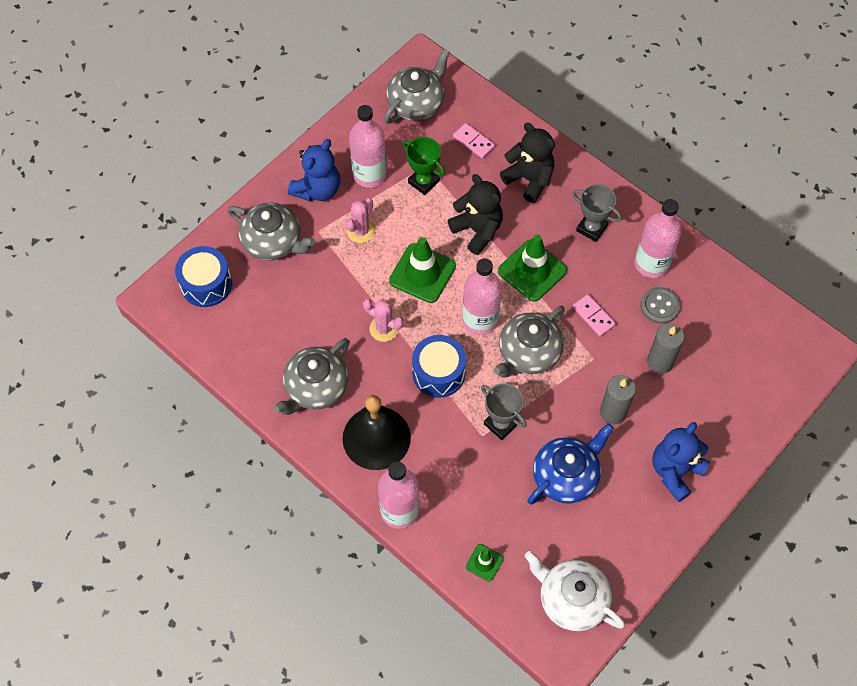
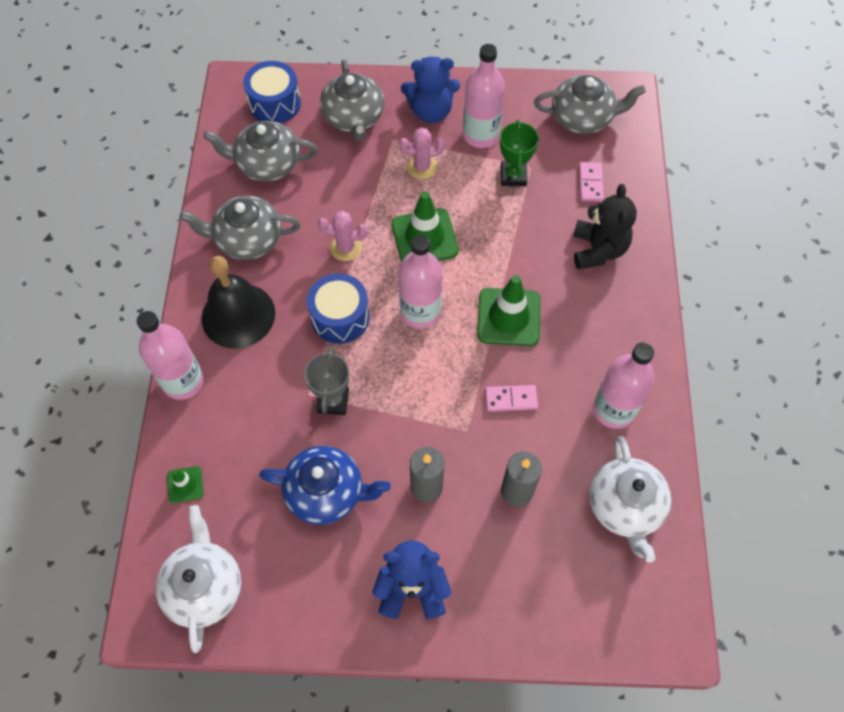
camera: 50 degrees right, 0 degrees up
pink cactus [363,299,404,342] -> pink cactus turned 75 degrees counterclockwise [318,211,368,261]
black teddy bear [448,174,503,255] -> none
grey teapot [494,306,565,378] -> grey teapot moved to [204,121,318,182]
pink domino [572,294,616,337] -> pink domino turned 75 degrees clockwise [485,385,538,412]
grey trophy [573,184,622,242] -> none
grey button [641,287,680,324] -> none
none -> white teapot [589,436,671,562]

